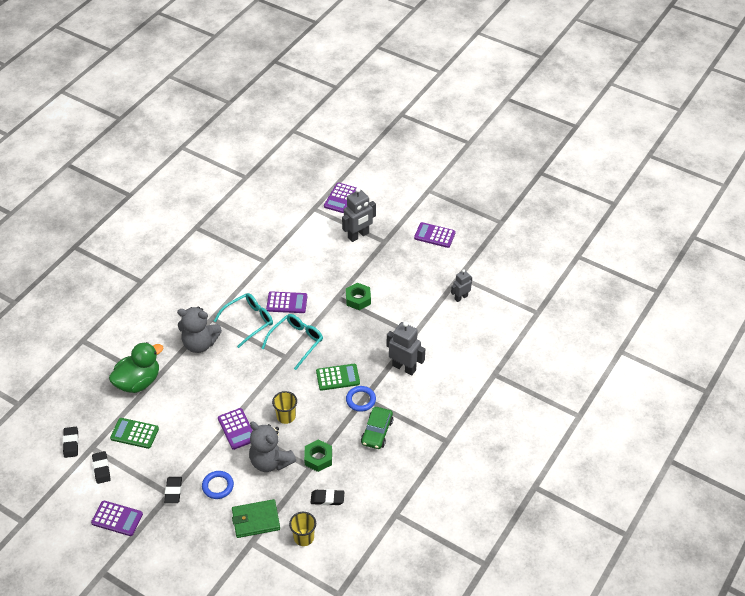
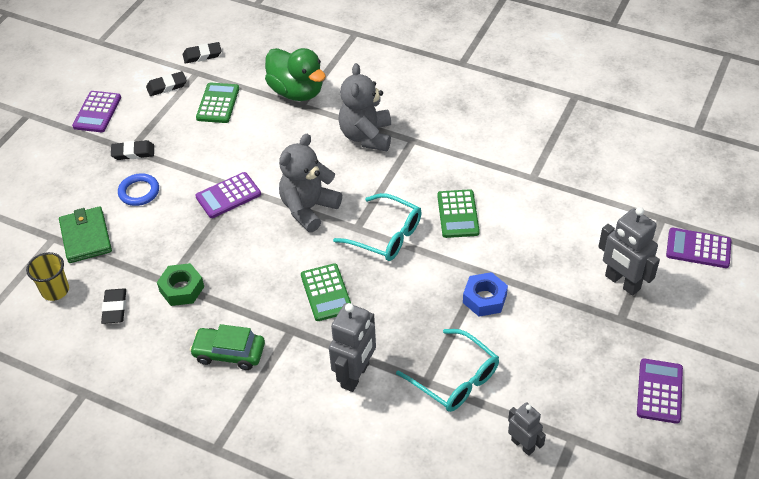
camera: 85 degrees right, 0 degrees up
turquoise glasses [214,293,273,348] -> turquoise glasses moved to [396,329,499,412]
grey teddy bear [249,421,296,472] -> grey teddy bear moved to [279,134,342,232]
purple calculator [266,291,307,313] -> green calculator [437,189,480,238]
yellow cup [272,391,297,424] -> none
green nut [346,283,371,310] -> blue nut [463,272,508,317]
blue ring [346,386,376,412] -> none

